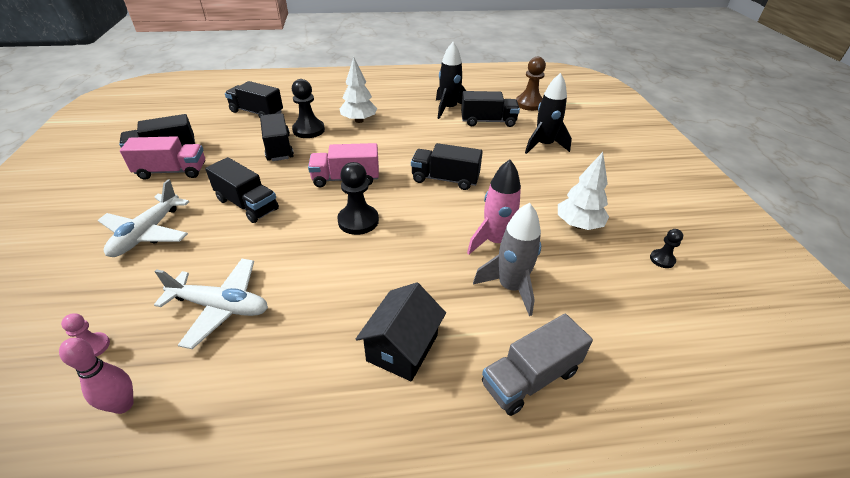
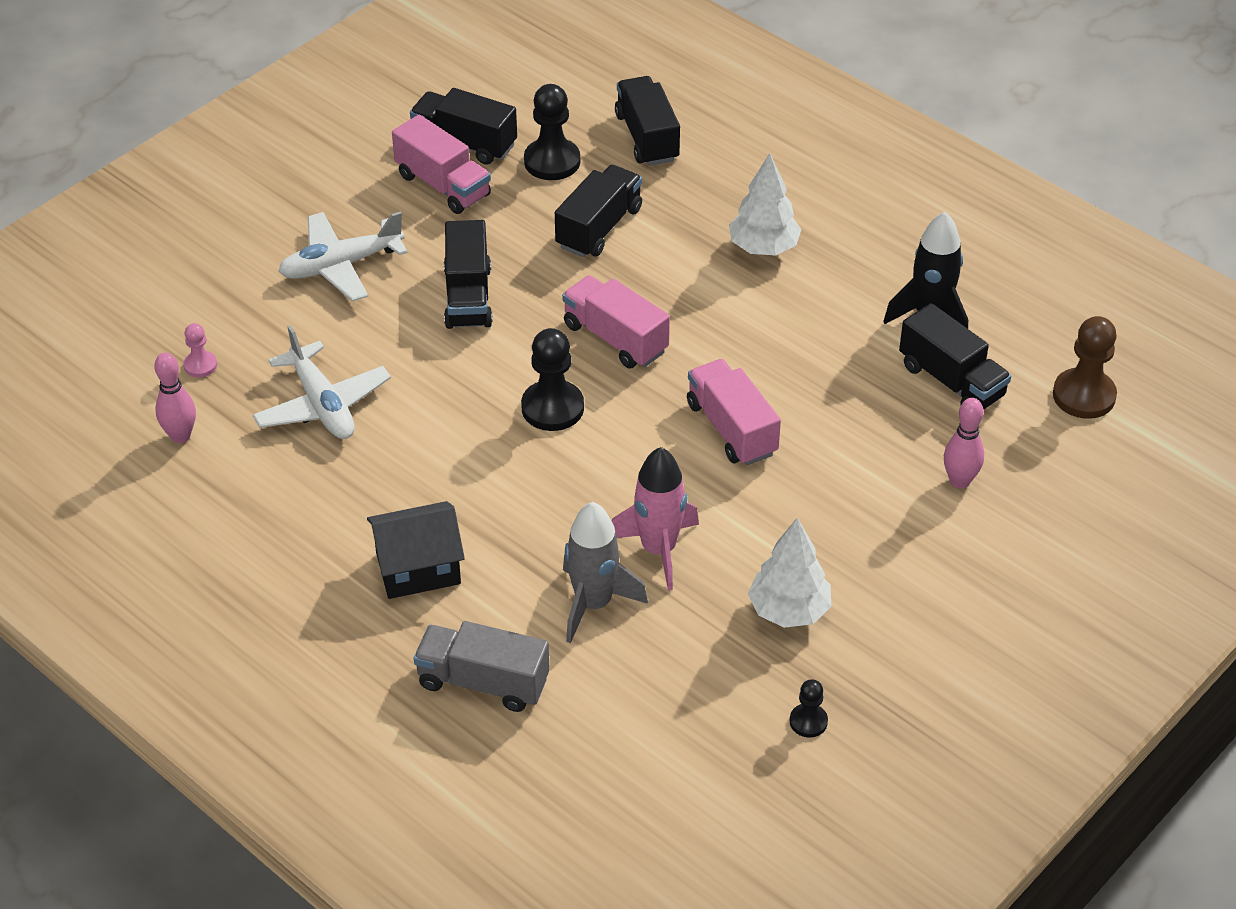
camera: 50 degrees right, 5 degrees up
black pawn [292,79,325,138] -> black pawn moved to [524,84,580,180]
black truck [411,143,483,190] -> pink truck [687,359,781,466]
black rocket [525,73,572,154] -> pink bowling pin [944,398,984,489]

